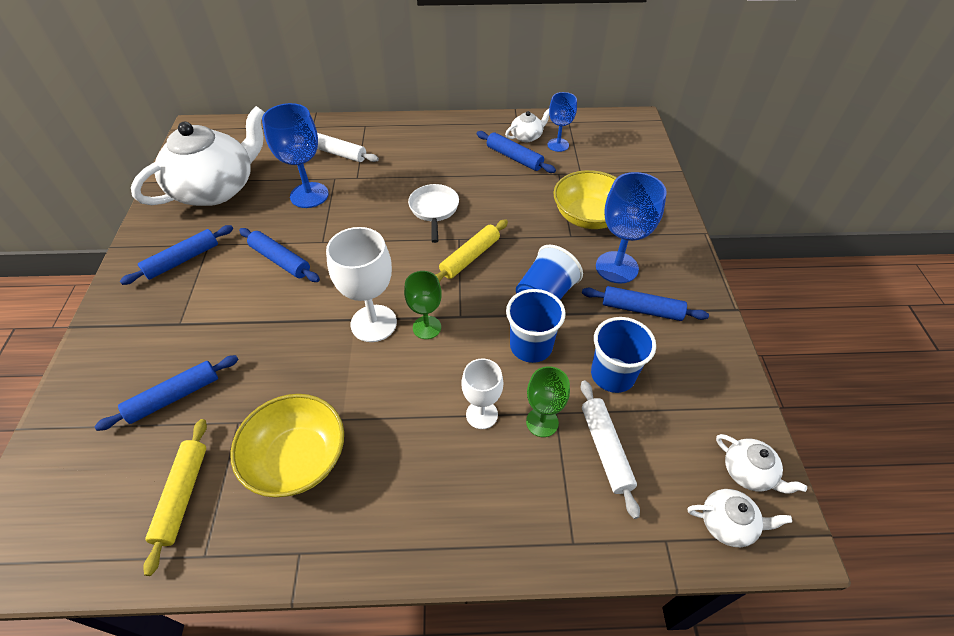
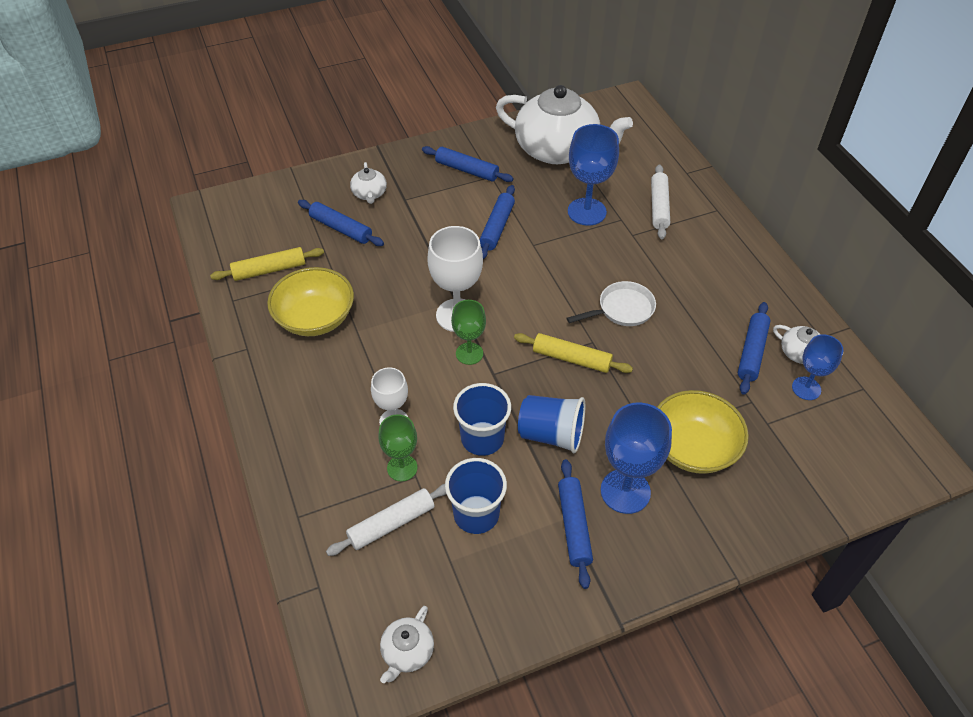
camera: 70 degrees right, 0 degrees up
white teapot [687,489,792,547] -> white teapot moved to [350,162,387,204]

